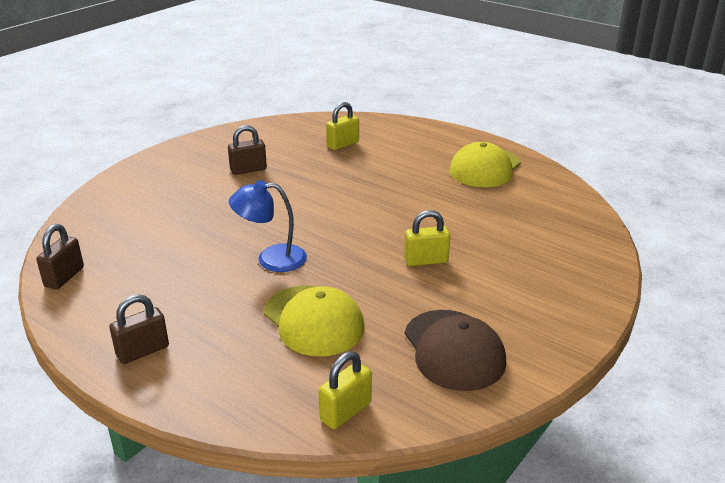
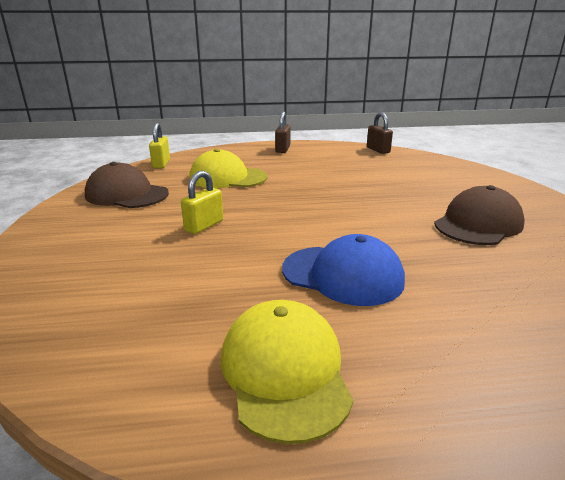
camera: 135 degrees right, 5 degrees down
brown padlock [228,125,267,175] -> brown cap [434,185,525,245]
blue lamp [229,180,307,272] -> none
yellow padlock [326,102,359,150] -> none
none -> blue cap [282,234,405,306]

